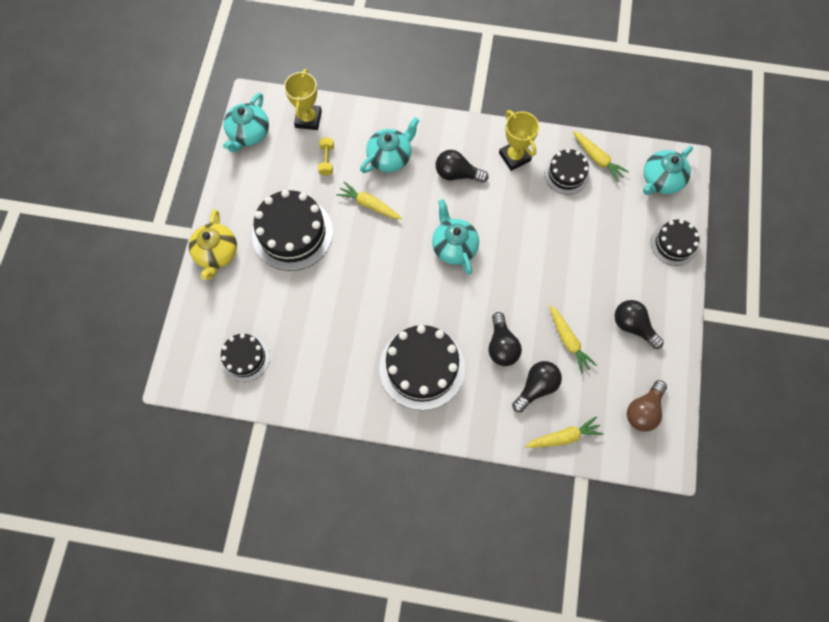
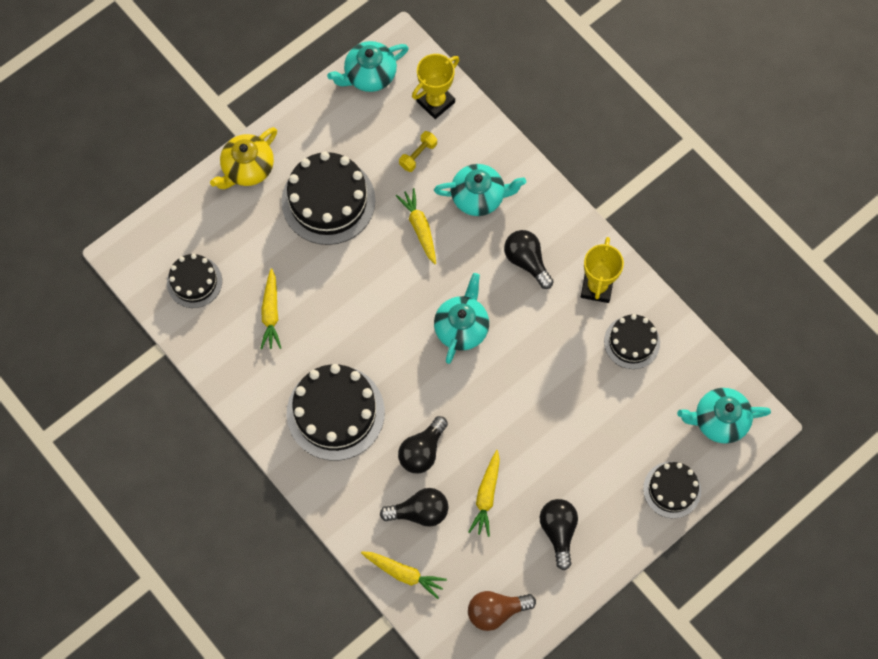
camera: 40 degrees right, 0 degrees up
yellow carrot [573,131,629,182] -> yellow carrot moved to [260,268,281,349]

